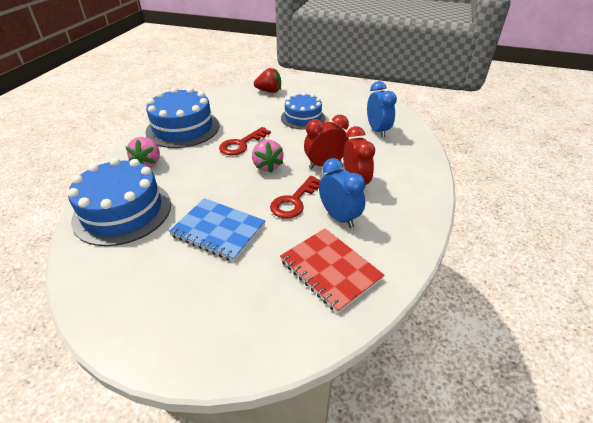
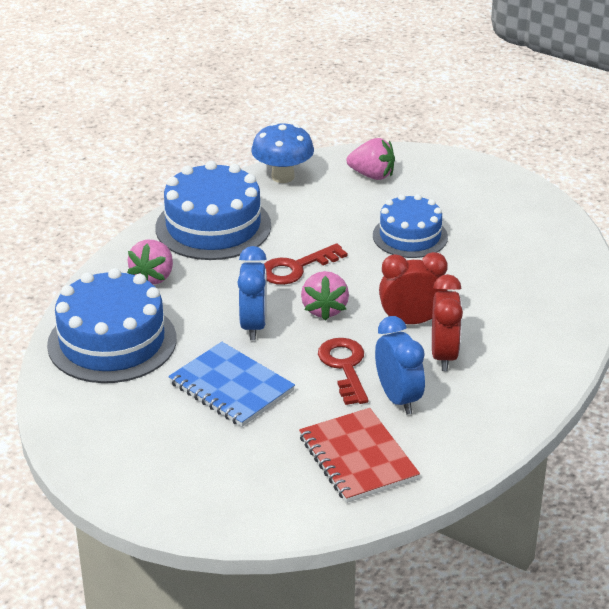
camera: 15 degrees right, 5 degrees down
red strawberry [254,68,281,93] -> pink strawberry [346,138,395,180]
red key [270,176,320,219] -> red key turned 120 degrees clockwise [318,338,368,405]
blue clock [367,81,397,138] -> blue clock moved to [237,246,267,340]
none -> blue mushroom [251,123,314,183]

